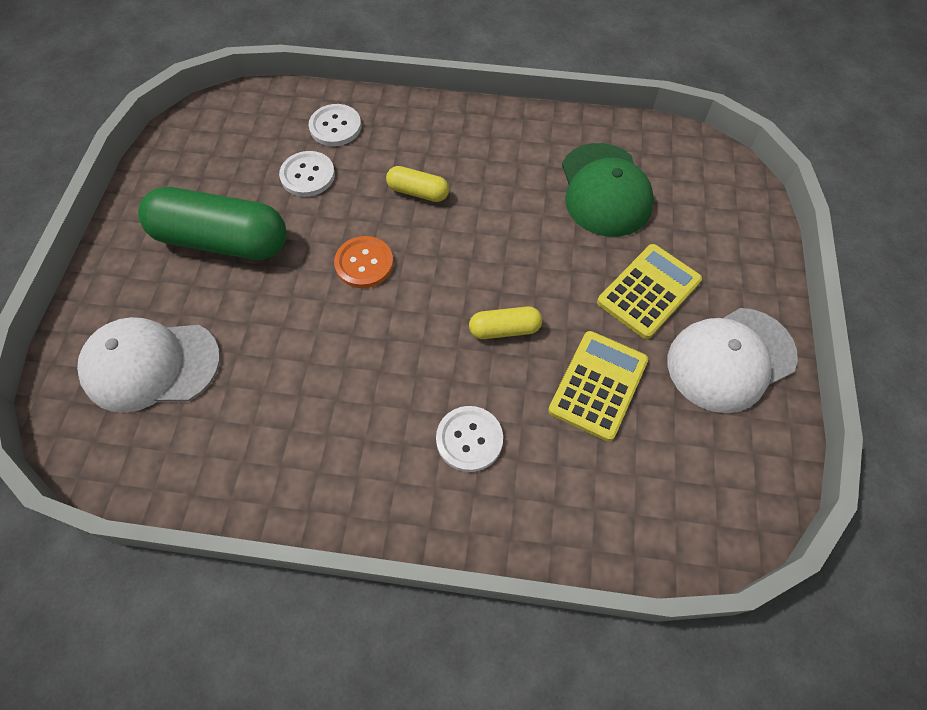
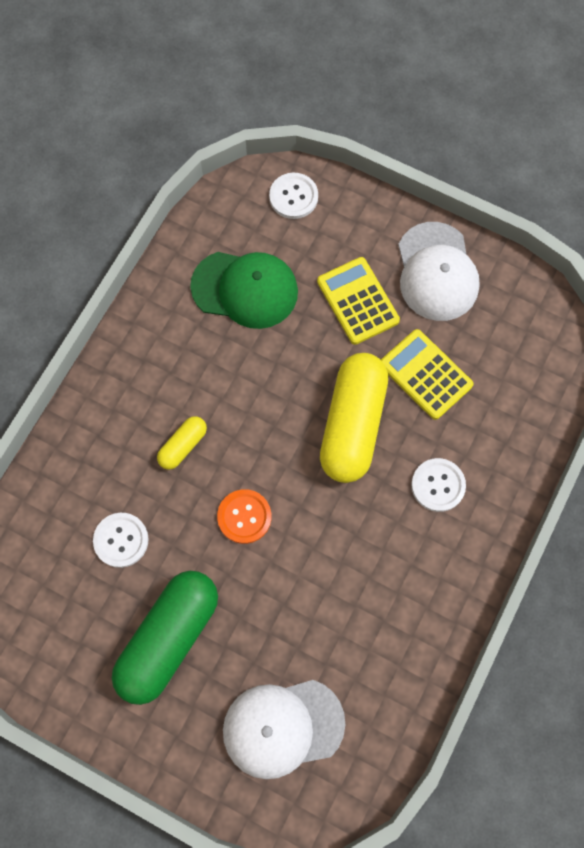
camera: 70 degrees left, 10 degrees up
white cap [77,317,220,413] -> white cap turned 60 degrees clockwise [223,680,345,779]
white button [309,104,361,146] -> white button moved to [269,173,318,219]
yellow capsule [469,306,542,339] -> yellow capsule [320,353,388,483], size x2.13

